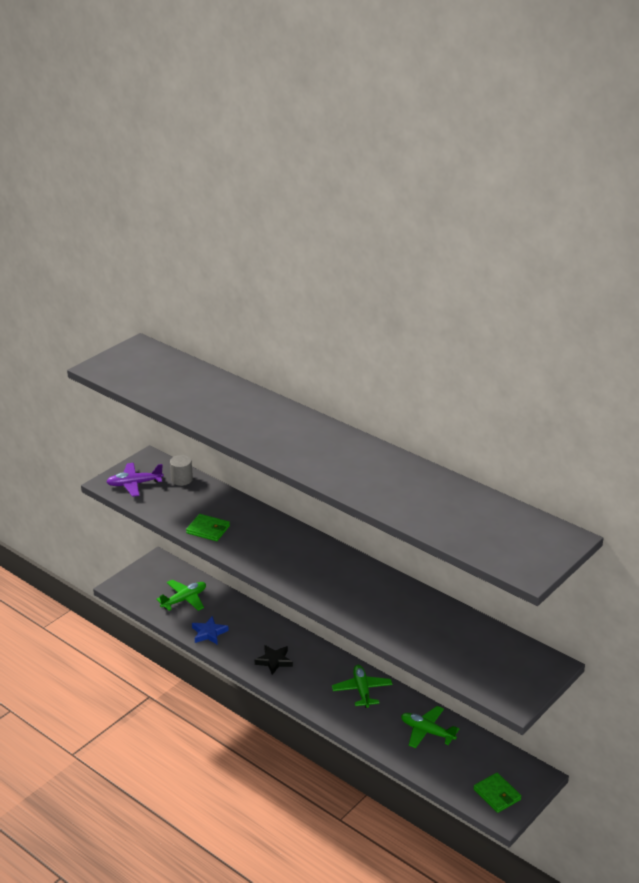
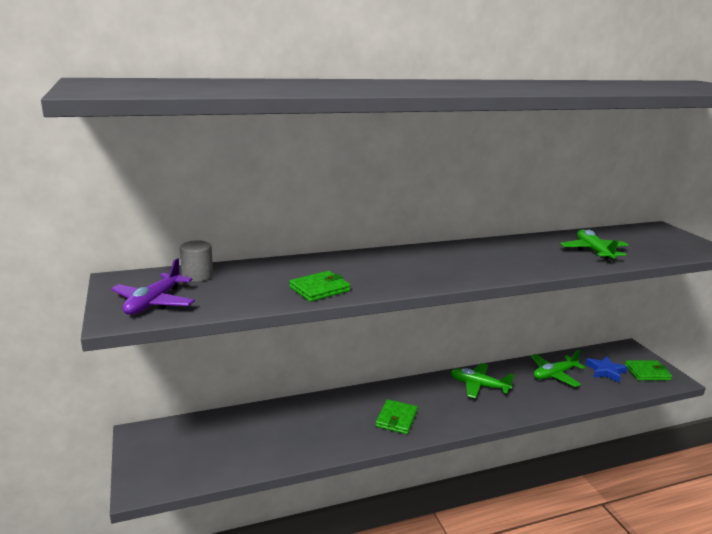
camera: 60 degrees left, 10 degrees down
green plane [156,580,206,611] -> green plane moved to [560,229,629,262]
blue star [192,616,229,645] -> blue star moved to [585,356,627,383]
black star [255,645,293,675] -> green wallet [376,399,418,434]

